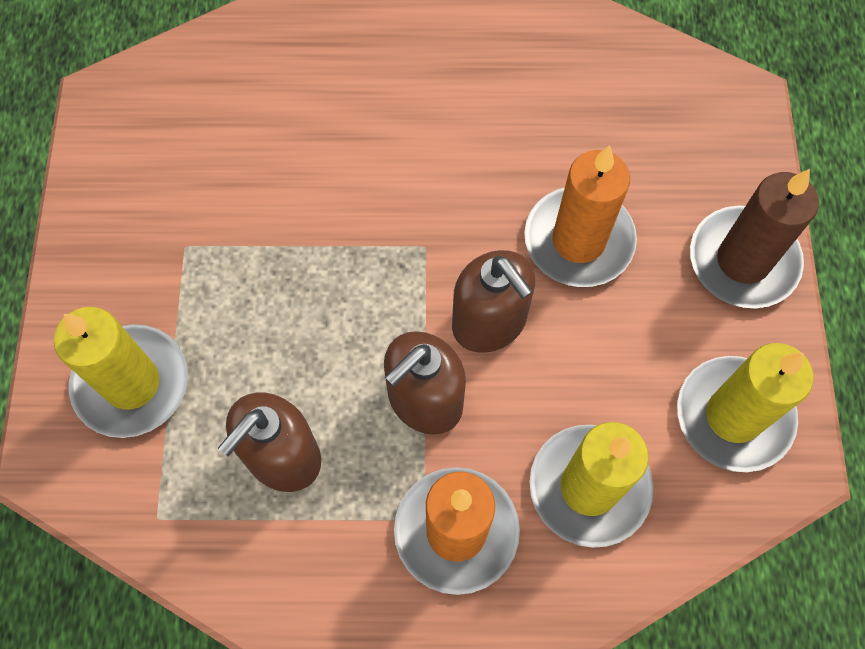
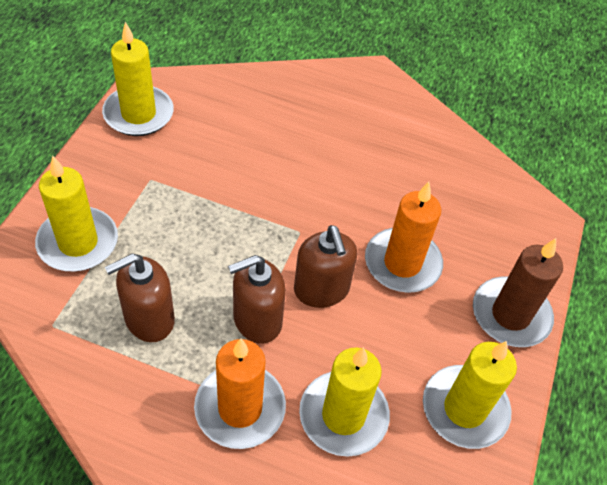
camera: 15 degrees right, 15 degrees down
none -> yellow candle [102,22,174,136]

